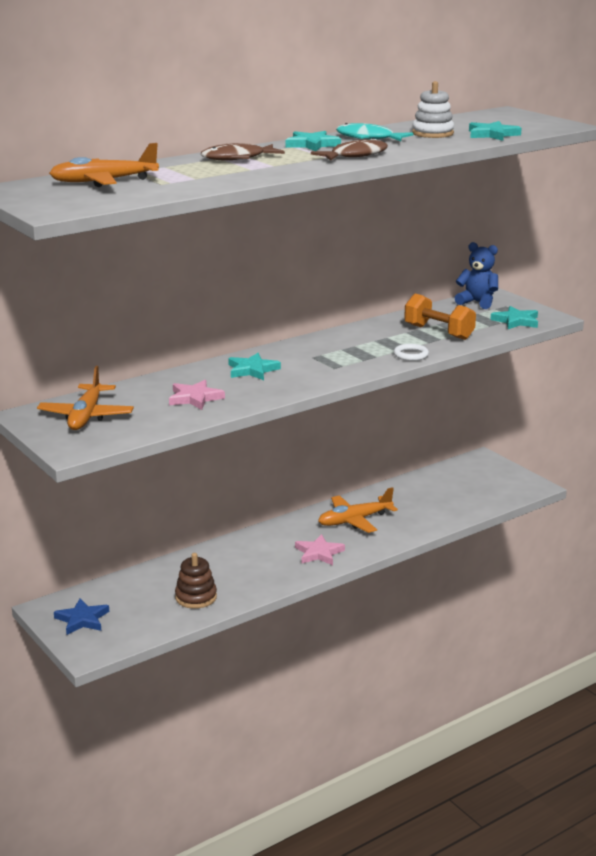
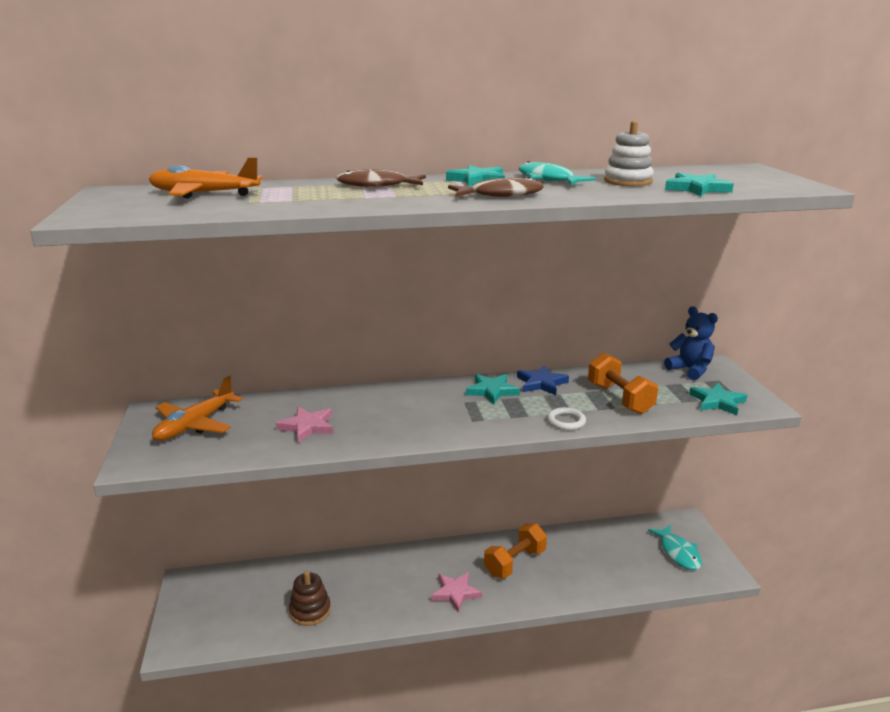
camera: 25 degrees right, 0 degrees up
blue star [54,598,109,635] -> blue star moved to [517,365,569,395]
turquoise star [228,353,281,380] -> turquoise star moved to [466,374,520,405]
orange plane [318,487,398,533] -> orange dumbbell [484,523,547,578]
none -> turquoise fish [648,525,702,570]

